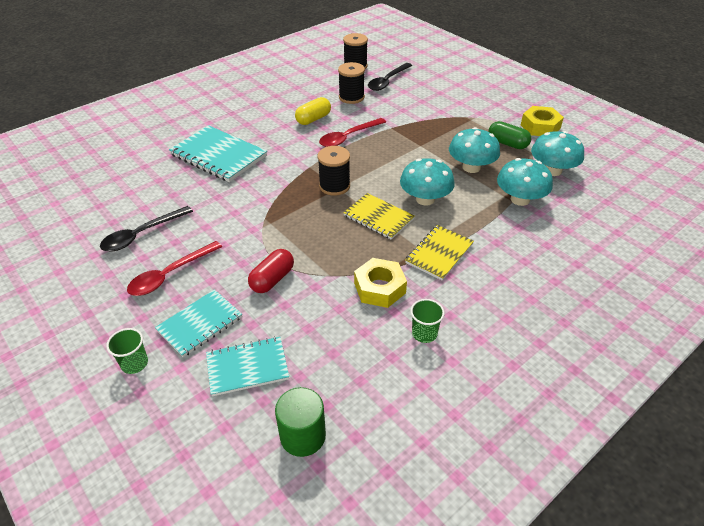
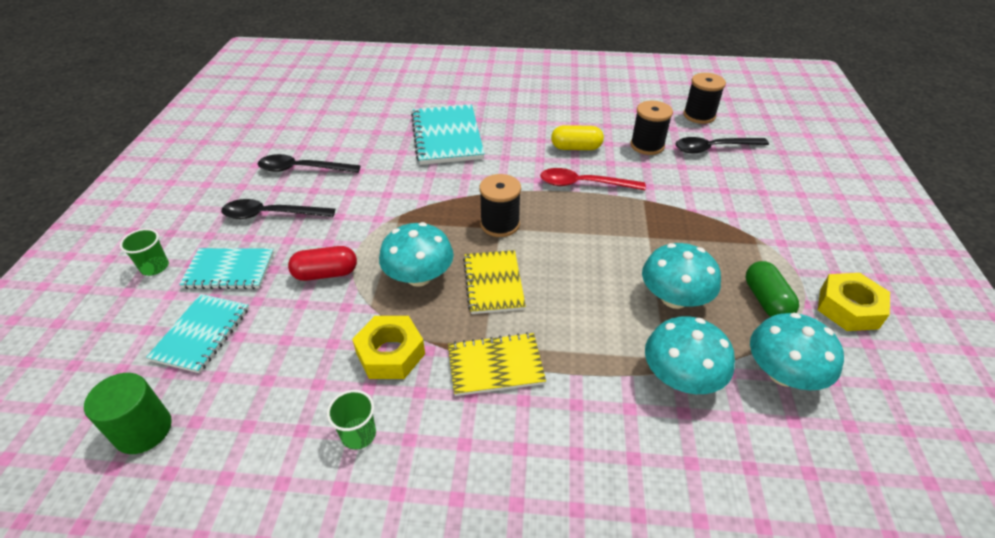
camera: 45 degrees right, 0 degrees up
red spoon [127,241,222,296] -> black spoon [221,199,335,219]
turquoise notebook [206,336,289,396] -> turquoise notebook turned 75 degrees clockwise [146,294,249,373]
turquoise mushroom [400,158,455,206] -> turquoise mushroom moved to [379,222,454,287]

